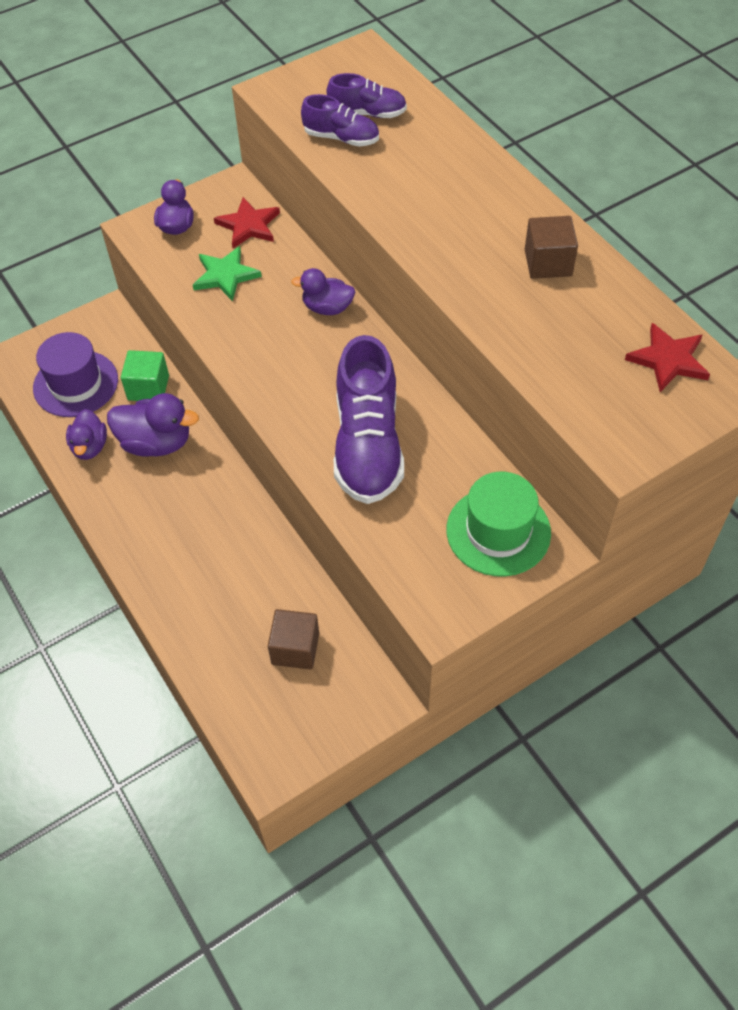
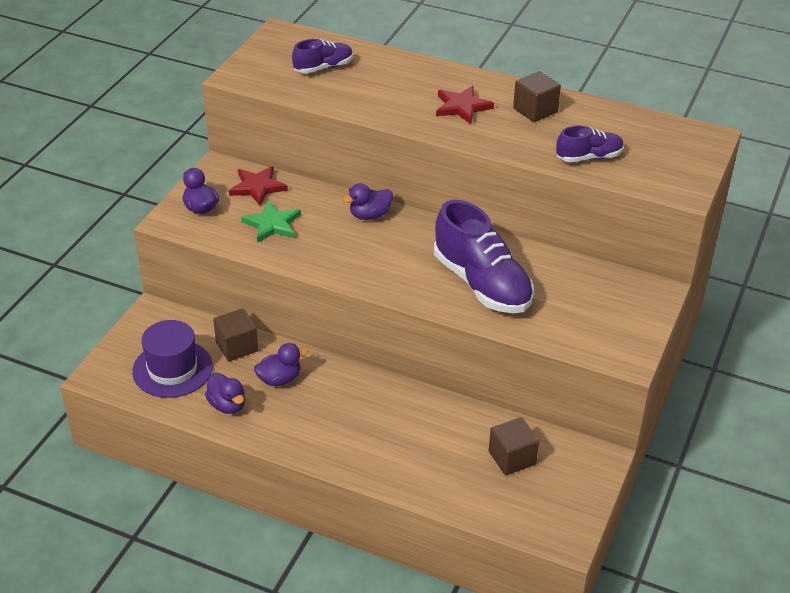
camera: 35 degrees left, 15 degrees down
purple duck [107,393,199,457] -> purple duck [254,343,308,386], size x0.65
green cube [121,350,169,401] -> brown cube [213,309,258,361]
purple shoe [301,94,379,147] -> purple shoe moved to [556,126,624,162]
green hat [446,472,551,577] -> none
red star [625,323,710,392] -> red star moved to [436,86,494,124]

